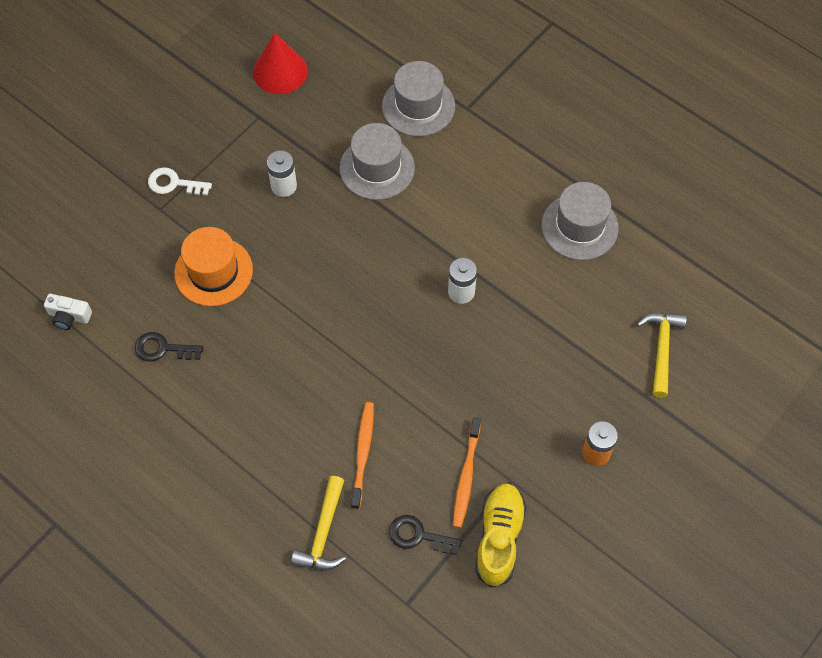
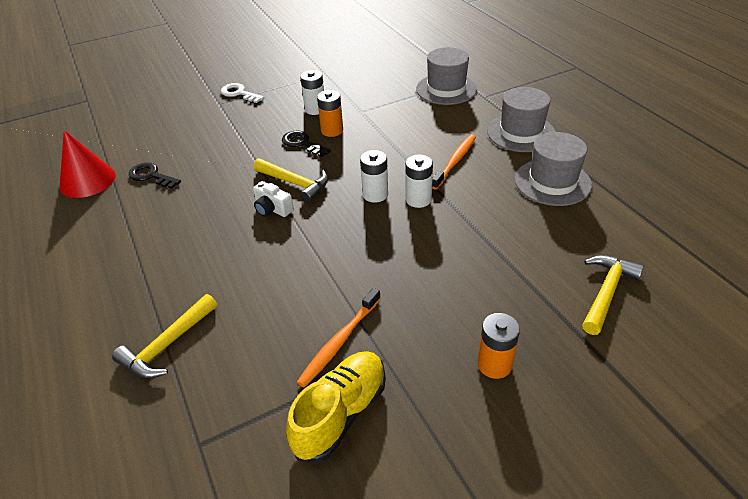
camera: 25 degrees right, 20 degrees down
white camera [44,294,92,330] -> white camera moved to [253,181,294,217]
orange hat [174,227,253,306] -> none
red cone [253,33,308,94] -> red cone moved to [60,130,116,198]
grey hat [340,123,415,200] -> grey hat moved to [487,87,556,152]
orange toothbrush [351,402,374,509] -> orange toothbrush moved to [432,134,476,189]
black key [389,515,462,555] -> black key moved to [282,130,331,157]
none -> yellow hammer [253,158,329,203]
none -> orange battery [317,90,343,137]
none -> white battery [360,150,388,203]

